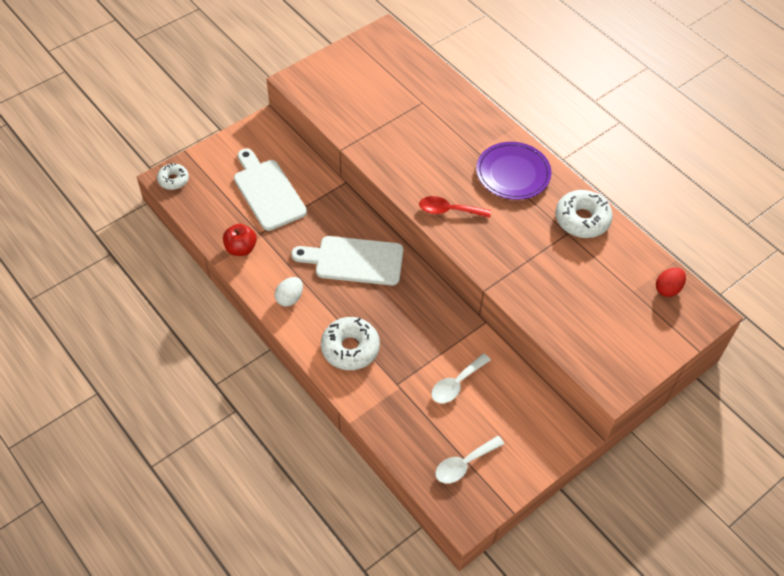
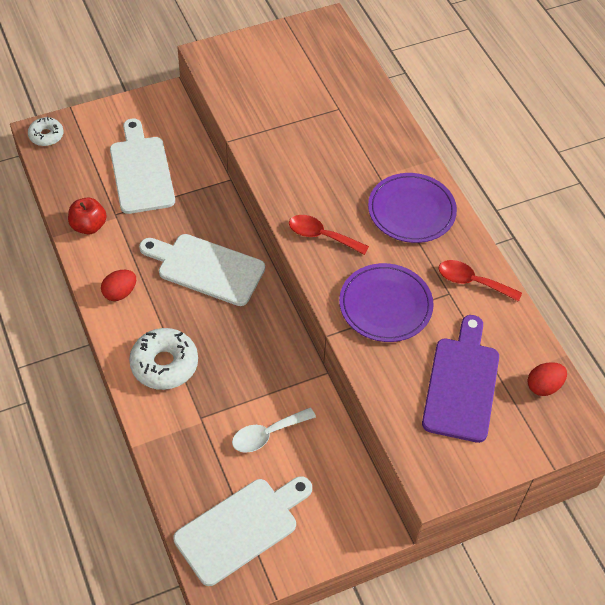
camera: 15 degrees right, 0 degrees up
white egg [274,277,303,307] -> red egg [101,270,136,301]
white spoon [435,436,504,484] -> white cutting board [173,476,312,586]
white donut [555,190,613,238] -> red spoon [438,260,522,302]
none -> purple plate [339,263,434,342]
none -> purple cutting board [422,315,499,443]

